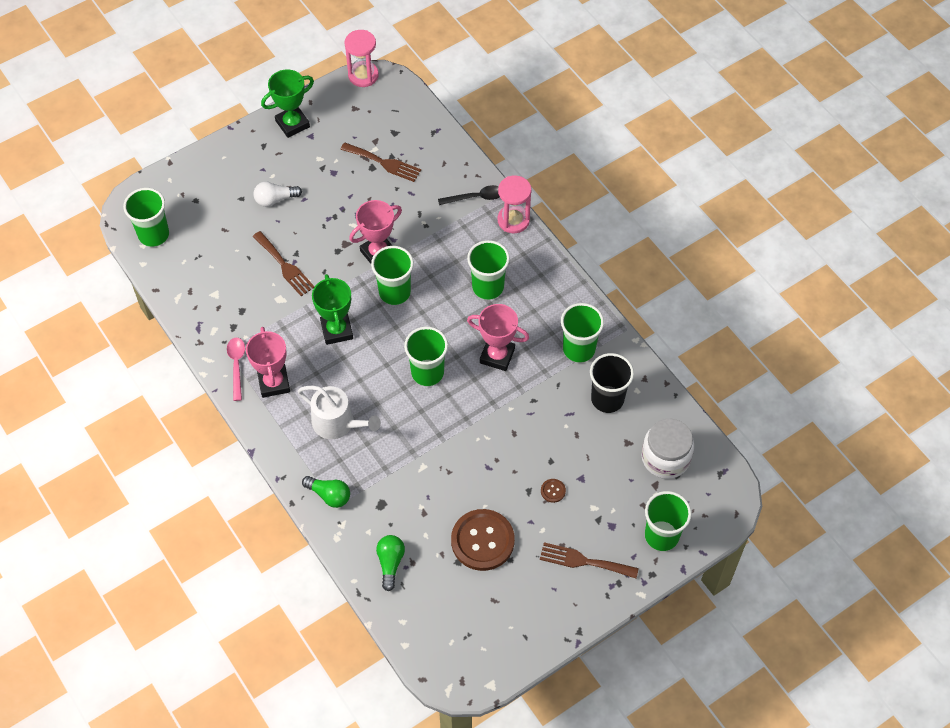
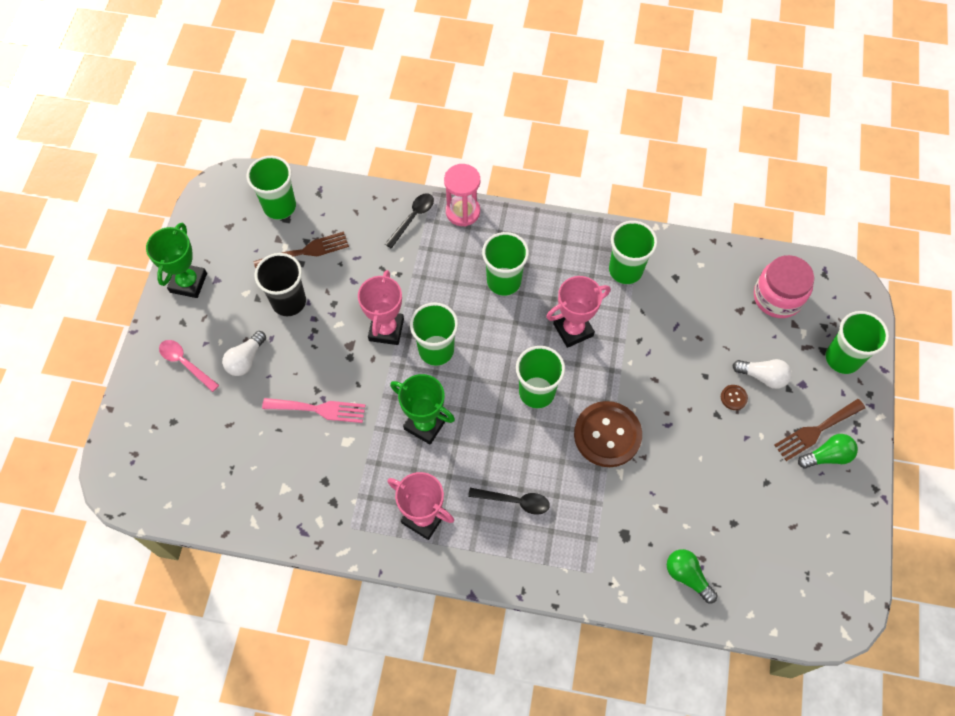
camera: 45 degrees left, 5 degrees up
green cup [123,188,169,247] -> green cup moved to [246,156,296,220]
pink spoon [227,338,245,401] -> pink spoon moved to [159,340,219,392]
brown fork [252,231,315,296] -> pink fork [262,398,365,423]
white watering can [298,386,381,439] -> black spoon [468,488,550,515]
green light bulb [302,476,350,508] -> green light bulb moved to [798,434,858,469]
pink hourglass [345,30,379,87] -> none
brown button [451,509,515,571] -> brown button moved to [574,401,642,467]
black cup [590,353,634,413] -> black cup moved to [255,253,306,316]
white jar [641,419,694,479] -> pink jar [754,255,814,318]
none -> white light bulb [732,359,792,389]

